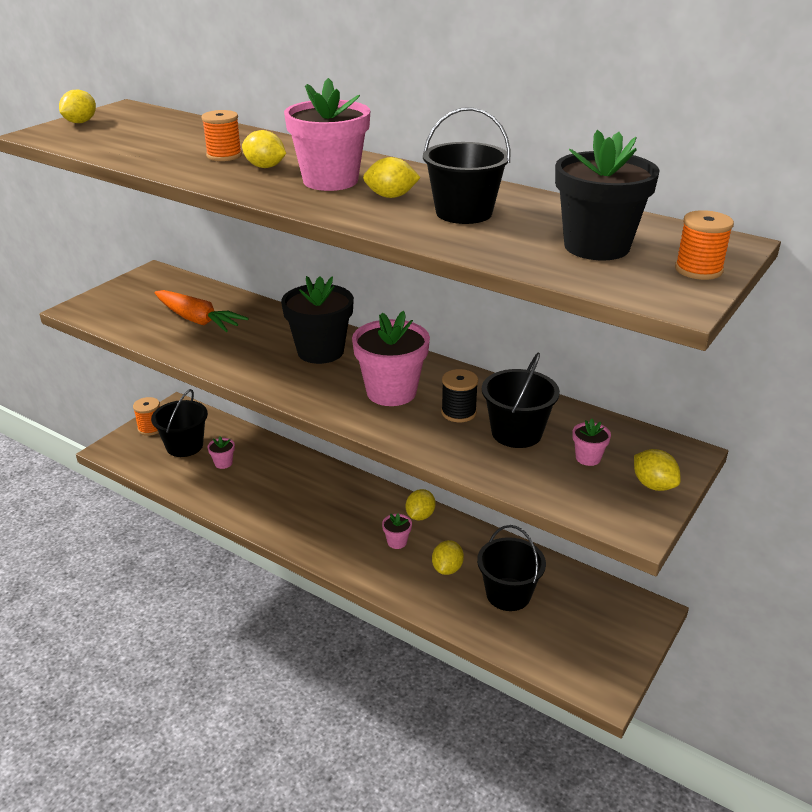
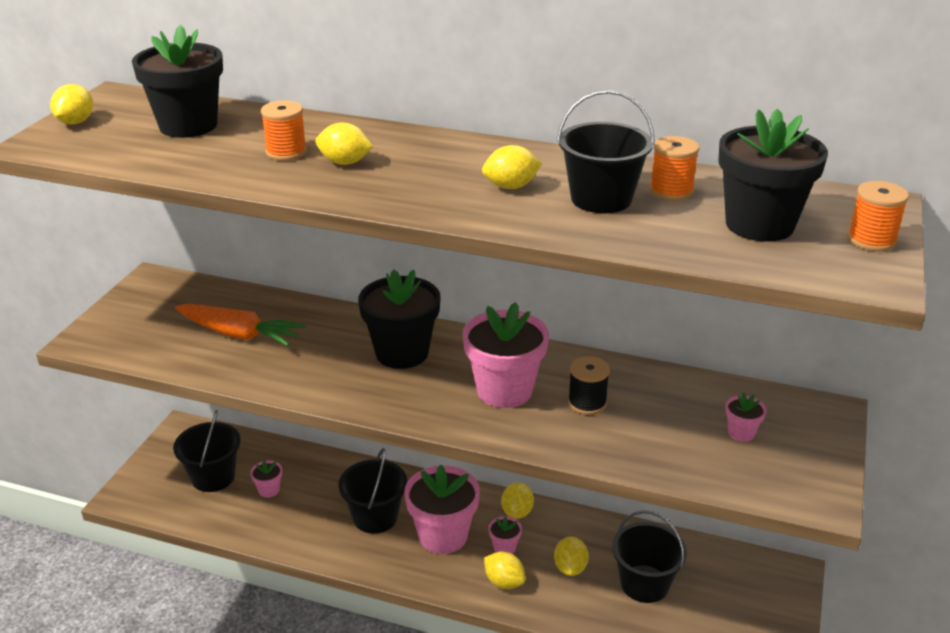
camera: 15 degrees left, 0 degrees up
orange spool [133,397,160,436] -> orange spool moved to [650,136,699,201]
pink flower pot [284,78,370,191] -> pink flower pot moved to [404,464,480,554]
black bucket [482,353,560,448] -> black bucket moved to [338,448,407,534]
yellow lemon [634,449,681,491] -> yellow lemon moved to [484,552,525,589]
none -> black flower pot [132,24,223,138]

